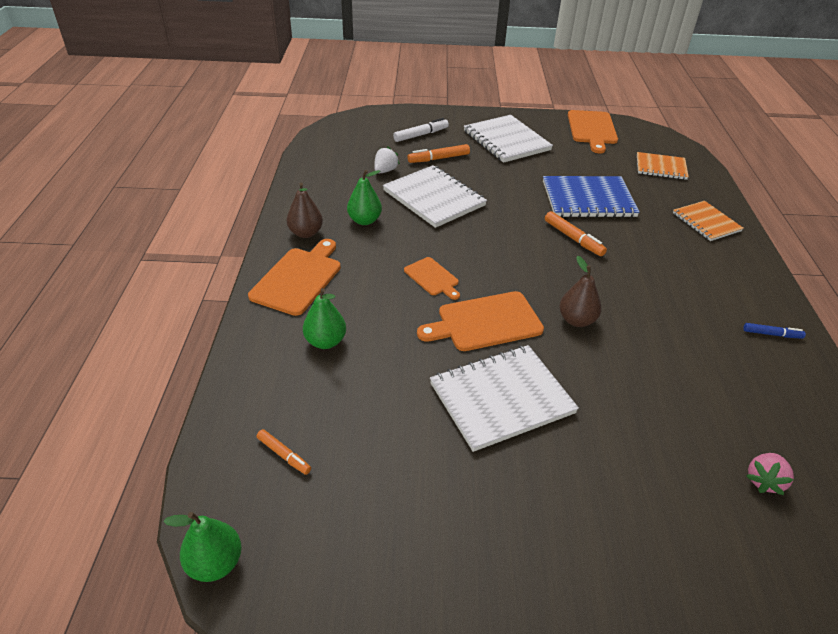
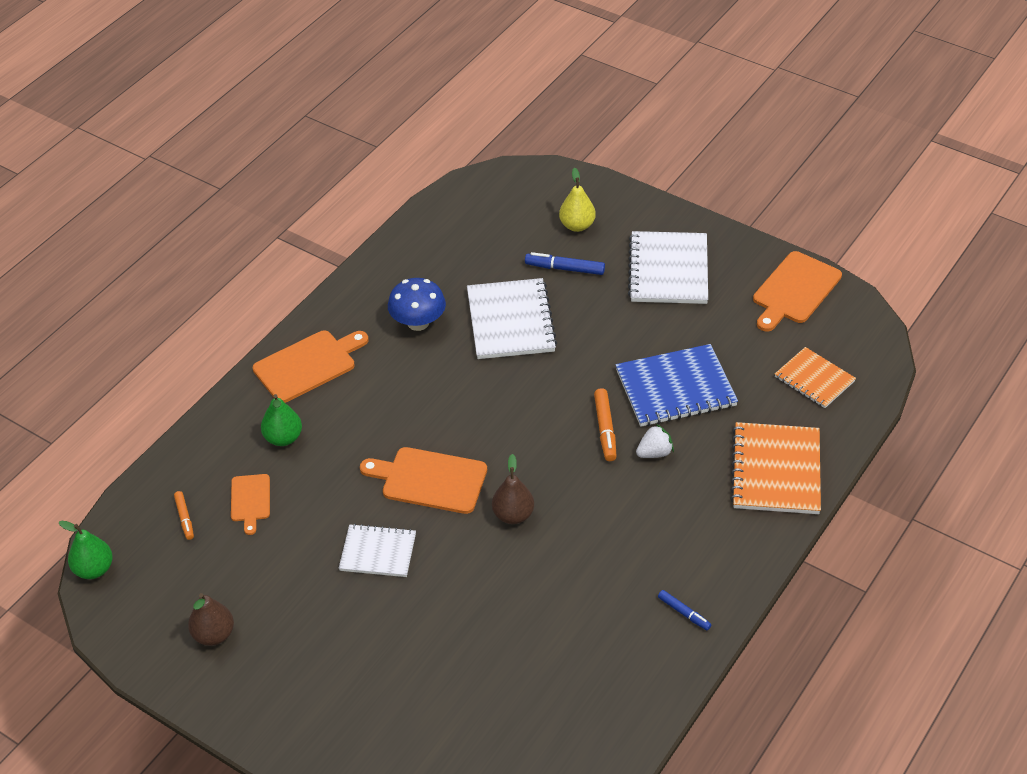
camera: 35 degrees right, 5 degrees up
brown pear [287,183,323,238] -> brown pear moved to [188,593,234,646]
green pear [347,170,382,225] -> blue mushroom [388,278,446,331]
white strawberry [374,146,400,174] -> white strawberry moved to [636,424,674,458]
white marker [393,118,449,142] -> yellow pear [559,168,596,232]
orange cutting board [404,257,460,300] -> orange cutting board moved to [231,474,270,535]
orange marker [407,144,470,163] -> blue marker [525,252,605,275]
white notebook [430,345,579,452] -> white notebook [339,524,416,577], size x0.62
blue notebook [543,176,640,218] -> blue notebook turned 45 degrees counterclockwise [615,344,738,427]
orange notebook [673,201,744,241] -> orange notebook [730,422,821,514], size x1.60
pink strawberry [747,453,794,495] -> none

